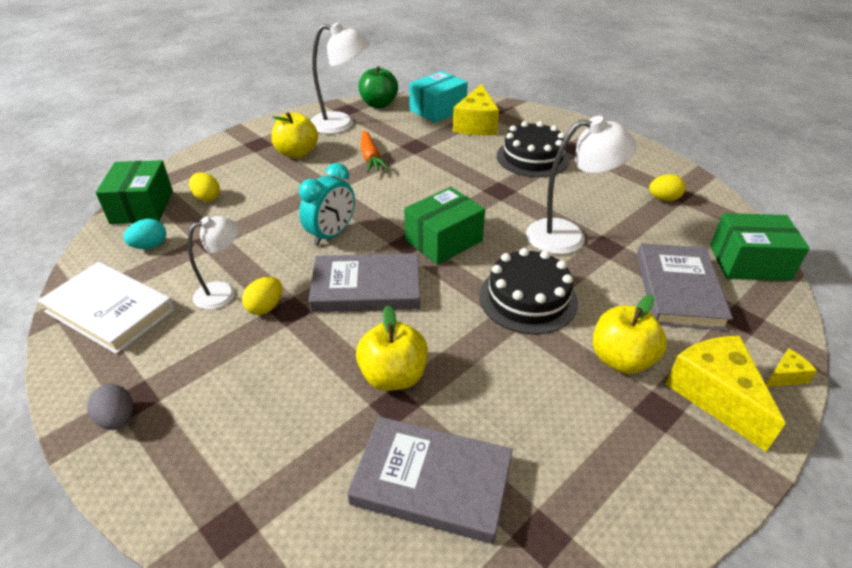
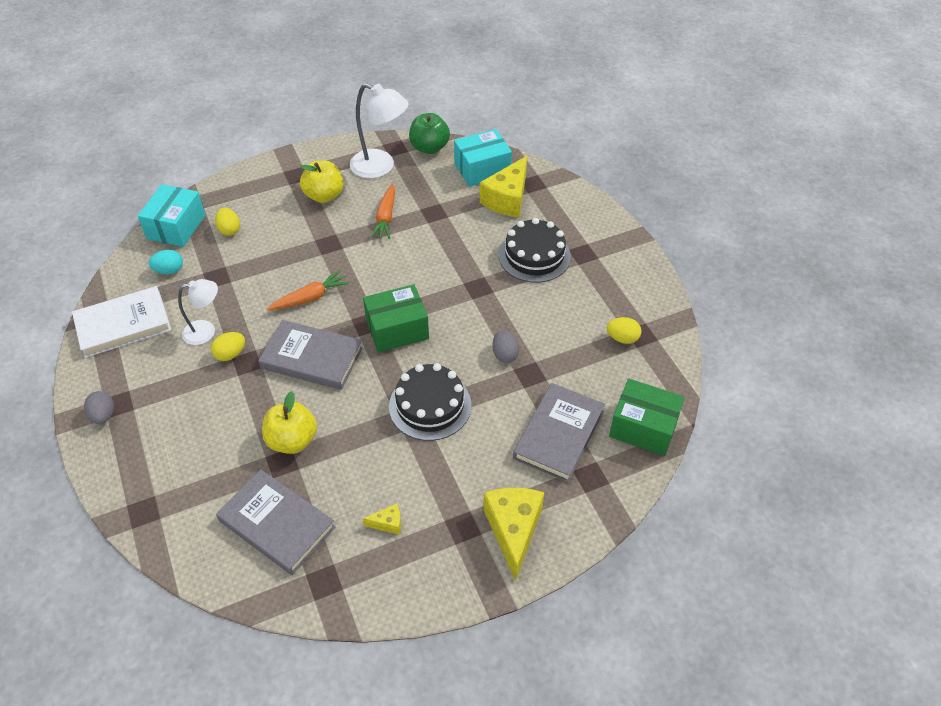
camera: 20 degrees right, 10 degrees up
white book [38,262,175,354] -> white book turned 75 degrees counterclockwise [72,286,171,358]
green box [96,160,173,224] -> turquoise box [138,184,206,247]
turquoise clock [299,163,355,246] -> orange carrot [267,270,350,310]
white lamp [526,116,637,254] -> grey egg [492,330,519,363]
yellow apple [593,295,667,374] -> none
yellow cheese [766,348,817,387] -> yellow cheese moved to [363,503,401,535]

